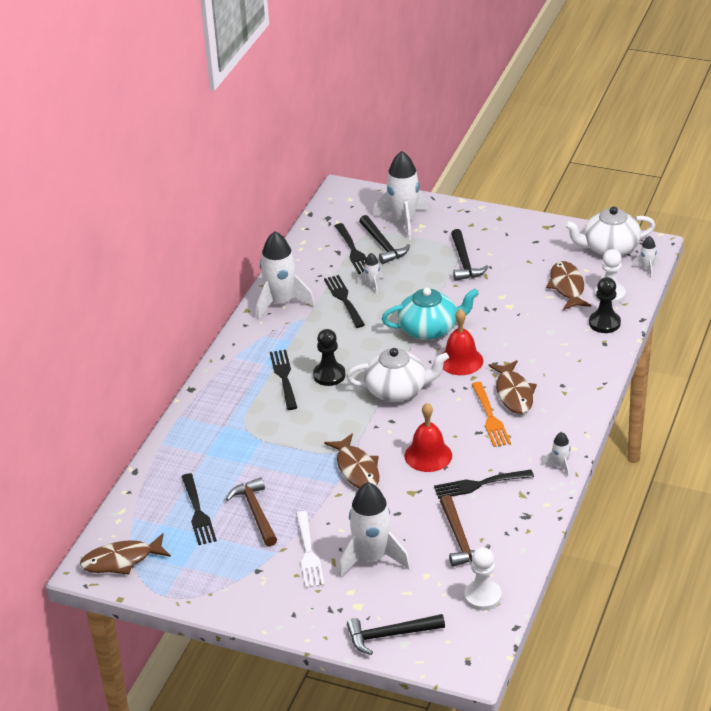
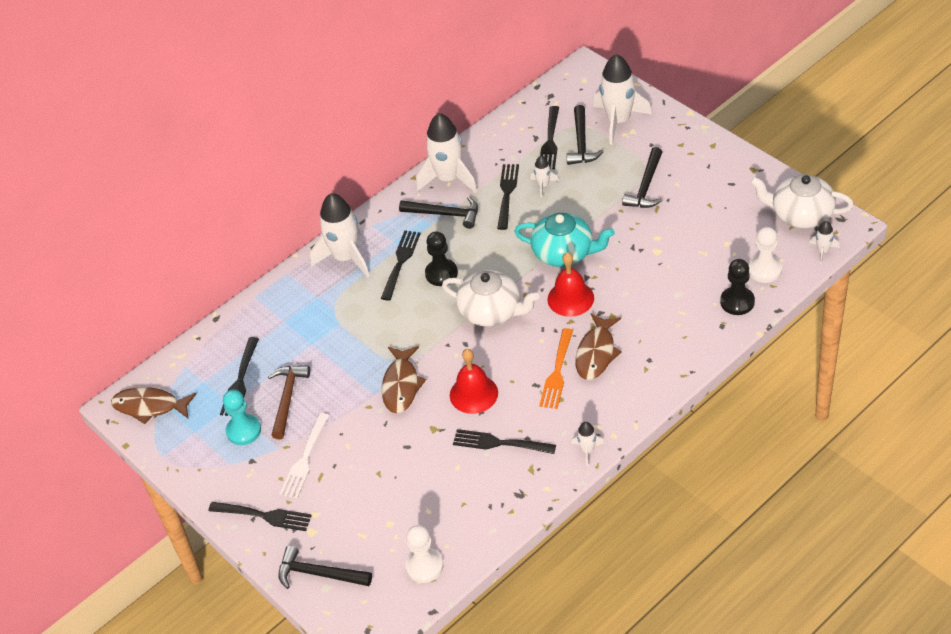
camera: 30 degrees right, 10 degrees up
white rocket [339,482,410,578] -> white rocket moved to [310,193,369,277]
brown hammer [440,495,490,567] -> none
brown fish [546,261,591,310] -> none
none -> black fork [208,502,312,531]
none -> turquoise pawn [223,390,261,445]
none -> black hammer [399,197,478,229]

